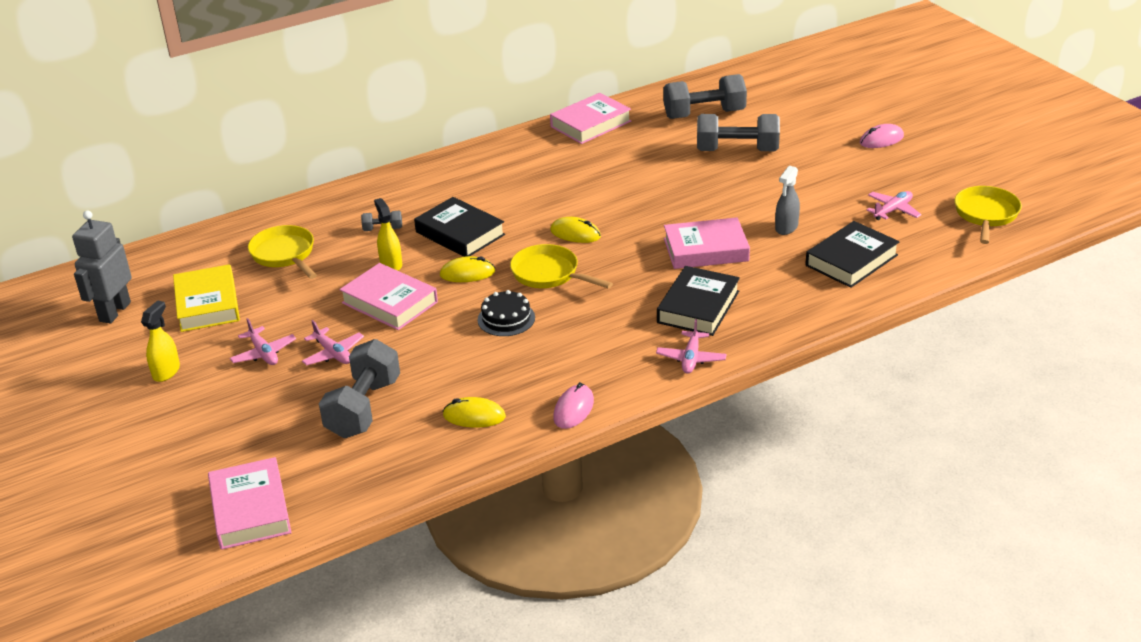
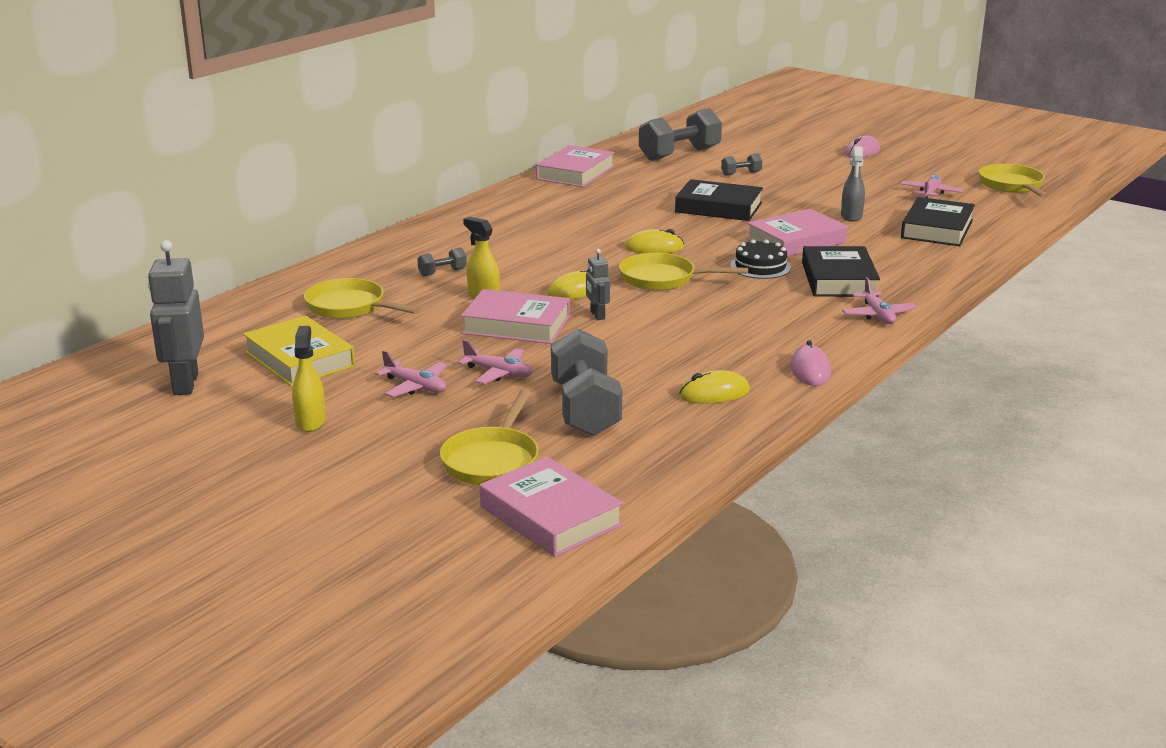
camera: 25 degrees left, 10 degrees down
black book [414,197,505,257] -> black book moved to [675,179,763,221]
black cake [478,290,535,336] -> black cake moved to [730,239,791,279]
grey dumbbell [697,114,780,151] -> grey dumbbell [721,153,762,176], size x0.45
none -> yellow pan [440,390,539,485]
none -> grey robot [586,249,610,320]

